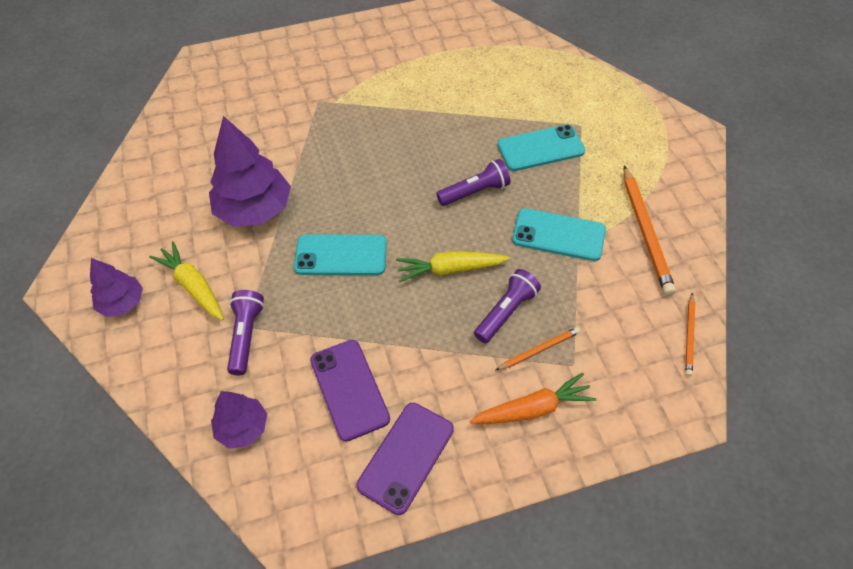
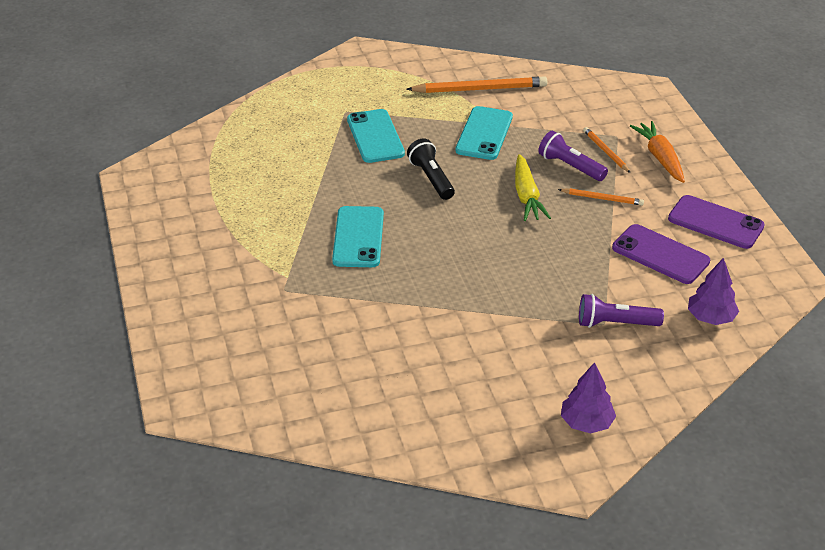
camera: 90 degrees left, 15 degrees down
yellow carrot [149,241,224,321] -> none
purple tree [209,116,291,227] -> none
turquoise phone [294,234,387,275] -> turquoise phone moved to [332,206,384,267]
purple phone [310,340,390,442] -> purple phone turned 60 degrees clockwise [612,224,710,284]
purple flashlight [436,159,511,206] -> black flashlight [407,139,455,200]
orange pencil [685,293,695,377] -> orange pencil moved to [558,188,644,206]

